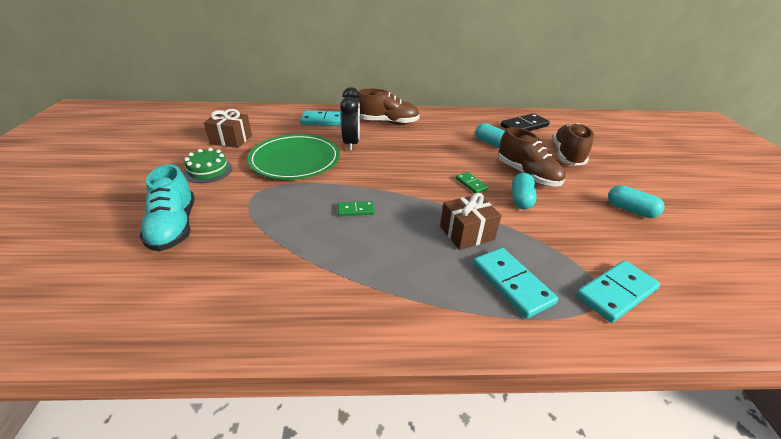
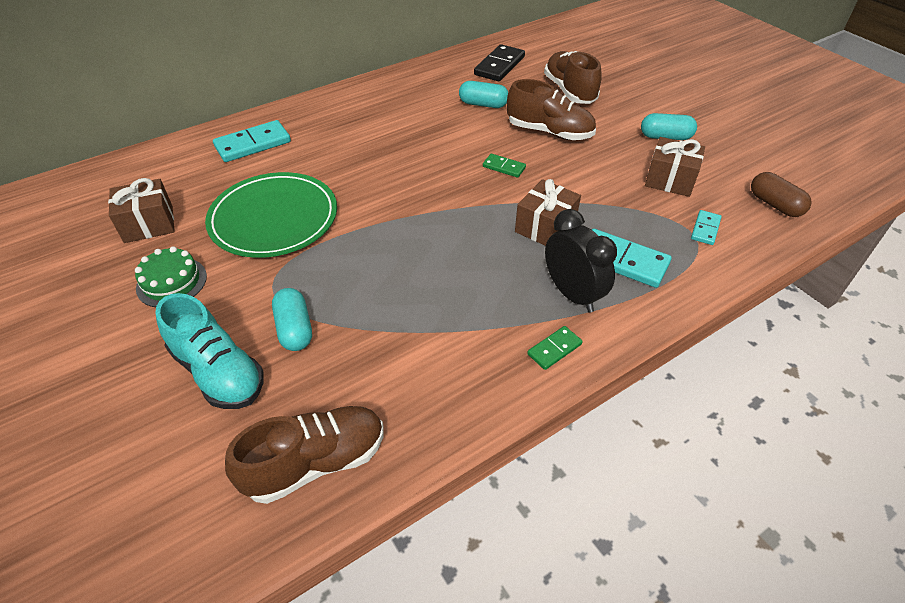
camera: 30 degrees left, 10 degrees up
green domino [338,201,375,216] -> green domino moved to [527,326,583,370]
black clock [340,87,360,151] -> black clock moved to [545,209,617,313]
brown shoe [357,89,420,125] -> brown shoe moved to [225,406,383,504]
turquoise capsule [512,173,537,209] -> turquoise capsule moved to [272,288,312,351]
turquoise domino [576,260,660,323] -> turquoise domino [691,210,722,245], size x0.55
none -> brown gift [645,137,705,197]
none -> brown capsule [751,172,812,217]

